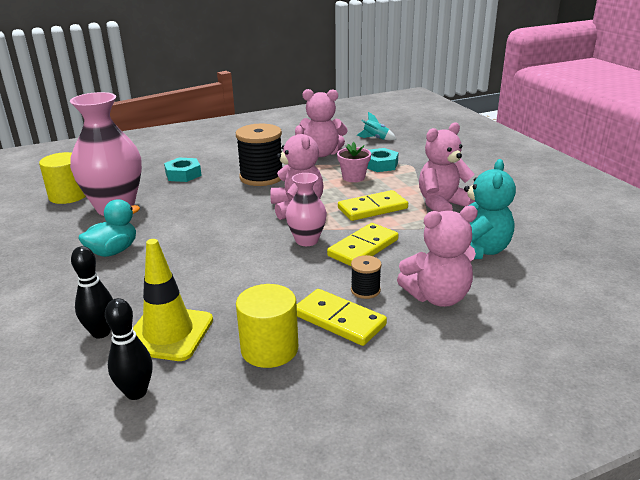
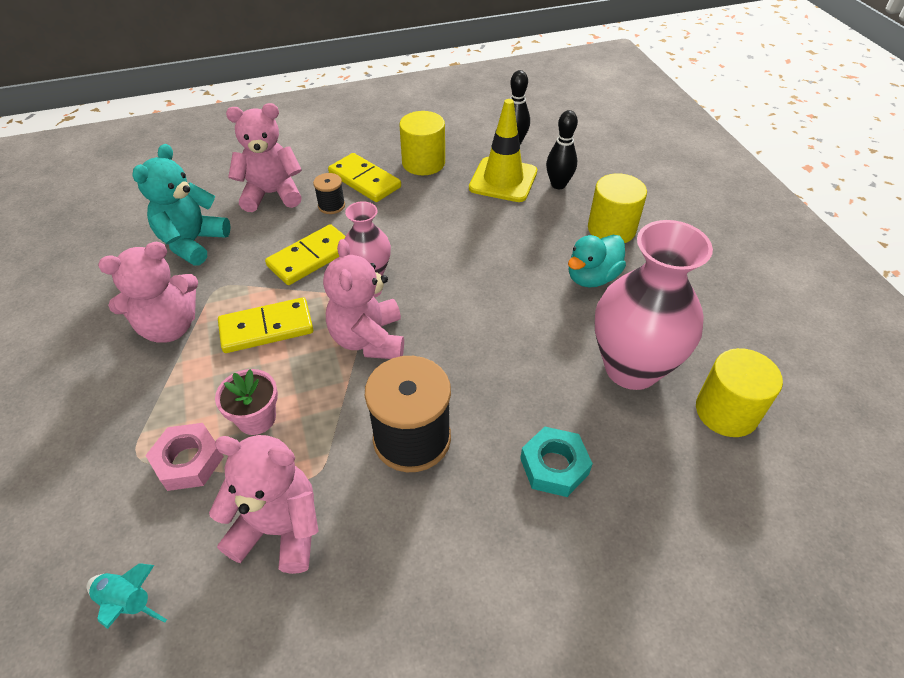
camera: 175 degrees left, 20 degrees up
turquoise nut [367,148,399,172] -> pink nut [145,423,224,491]
none -> yellow cylinder [588,173,647,243]

